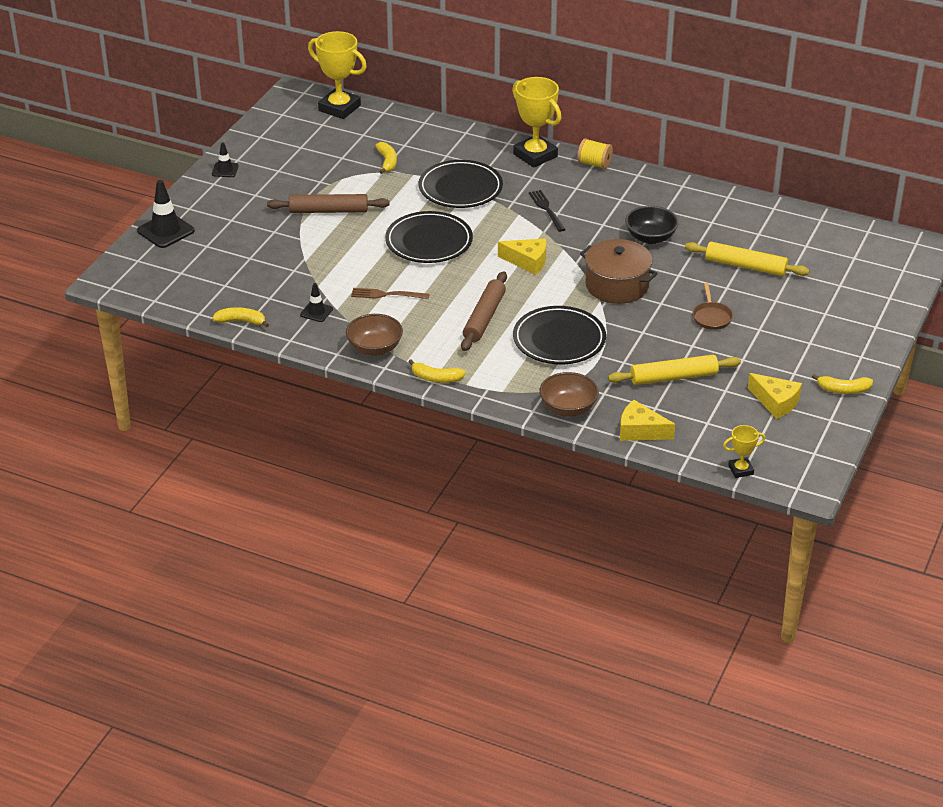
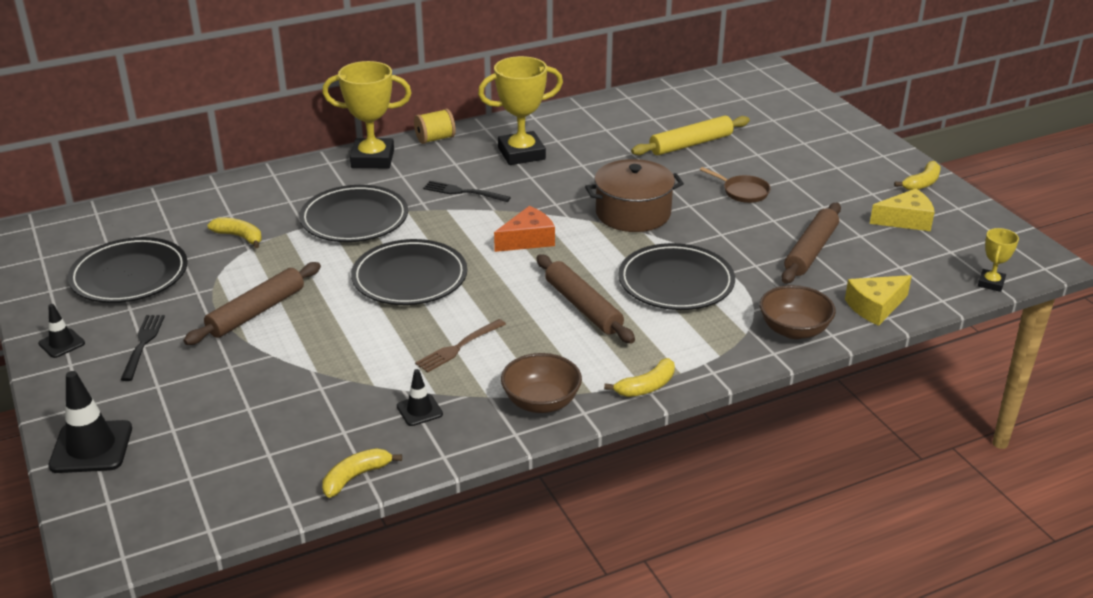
camera: 50 degrees left, 5 degrees down
yellow trophy [308,31,367,119] -> yellow trophy moved to [478,56,563,165]
yellow cheese [498,238,546,275] -> orange cheese [494,206,555,252]
yellow rolling pin [608,355,741,385] -> brown rolling pin [781,203,841,284]
black bowl [625,206,679,244] -> none
none -> black plate [68,237,188,303]
none -> black fork [120,315,165,381]

